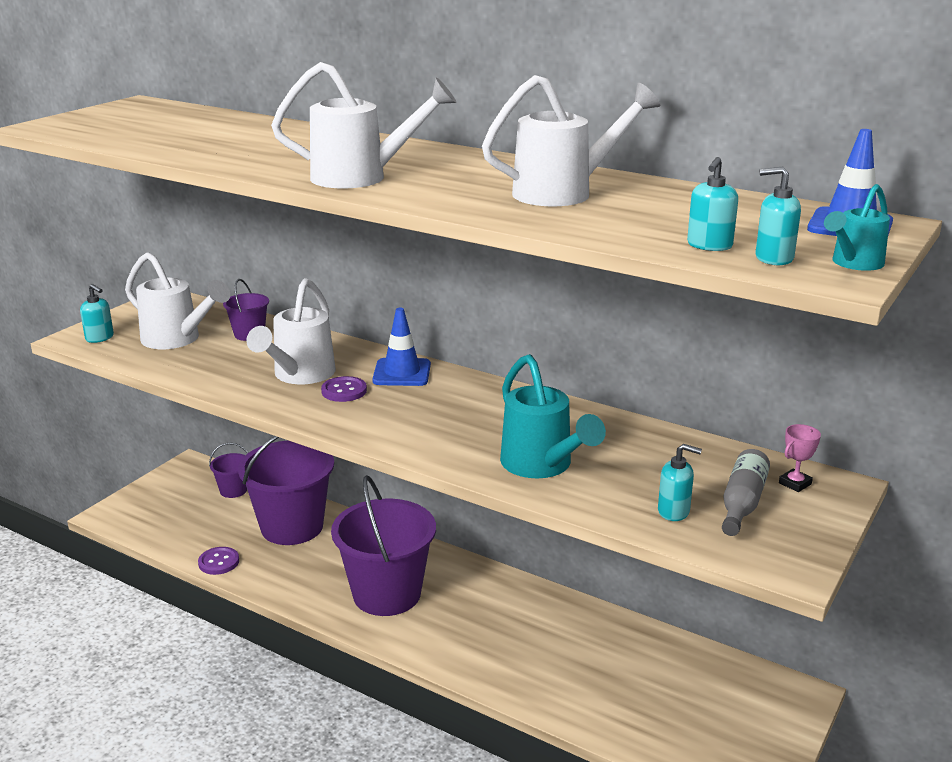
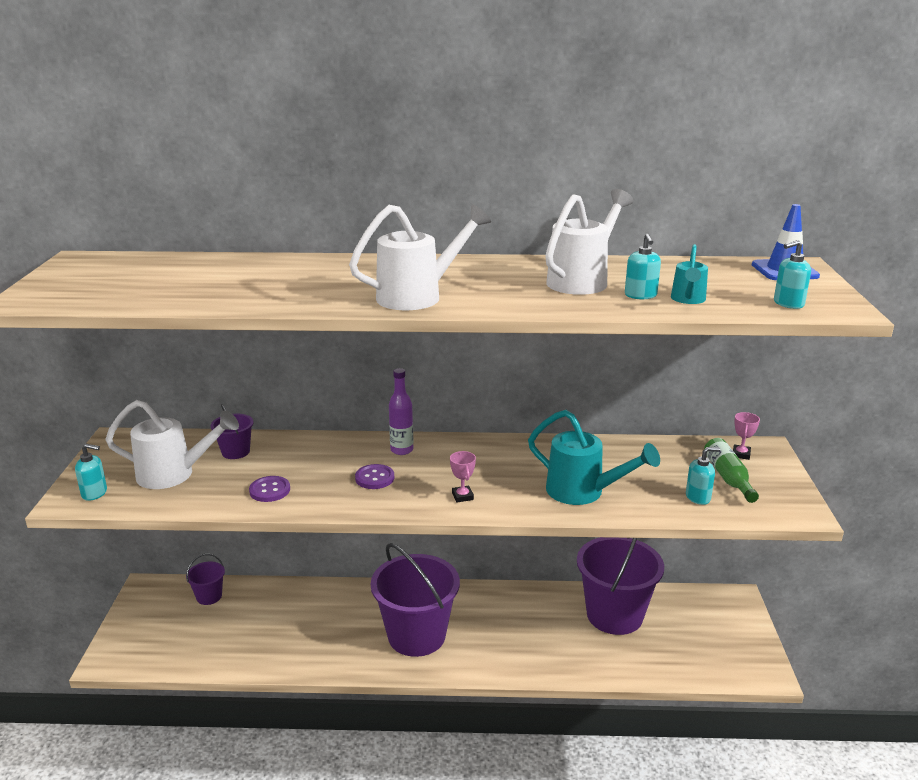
camera: 30 degrees left, 0 degrees up
purple button [198,547,239,575] -> purple button moved to [249,476,290,502]
purple bucket [238,436,334,545] -> purple bucket moved to [577,537,664,635]
white watering can [246,278,336,384] -> none
blue traffic cone [372,308,431,386] -> purple bottle [389,368,413,455]
turquoise soap dispenser [687,157,738,251] -> turquoise soap dispenser moved to [625,234,661,299]
grey bottle [722,449,770,536] -> green bottle [704,438,759,503]
turquoise watering can [824,184,890,271] -> turquoise watering can moved to [671,244,708,304]
none -> pink trophy [450,451,476,502]

